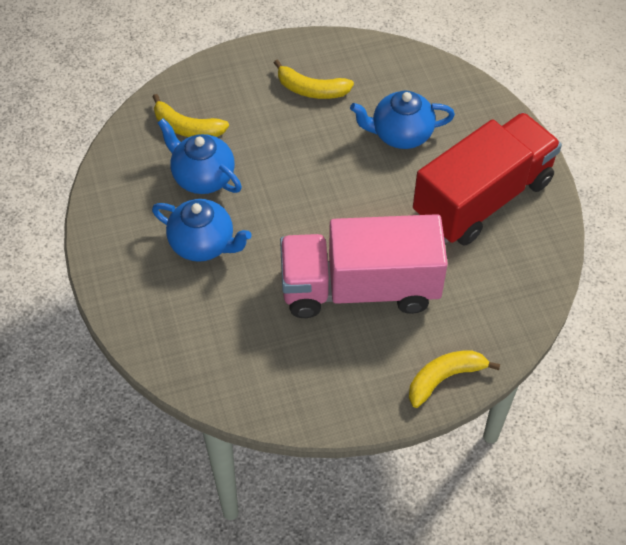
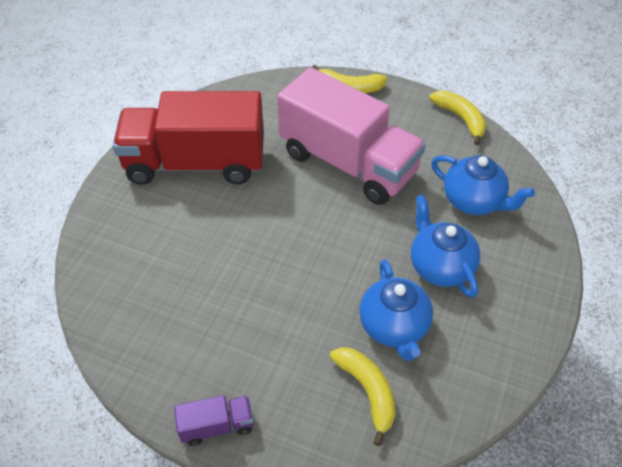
camera: 140 degrees left, 5 degrees down
yellow banana [274,59,354,99] -> yellow banana moved to [429,91,487,145]
blue teapot [350,91,455,149] -> blue teapot moved to [431,155,535,215]
none -> purple truck [174,395,253,446]

